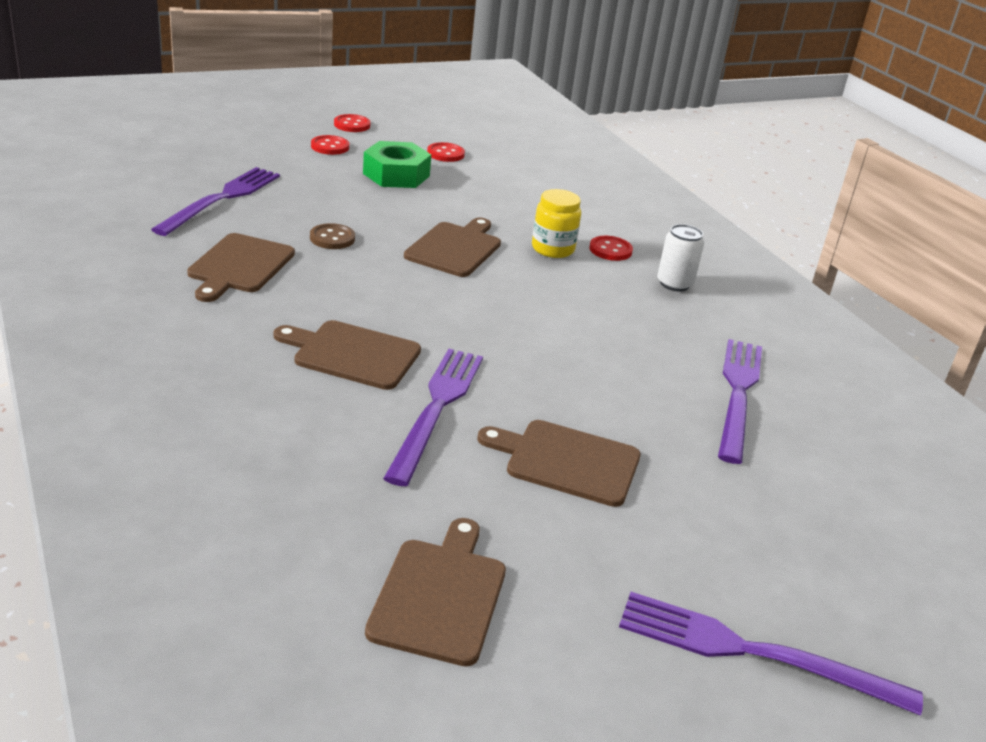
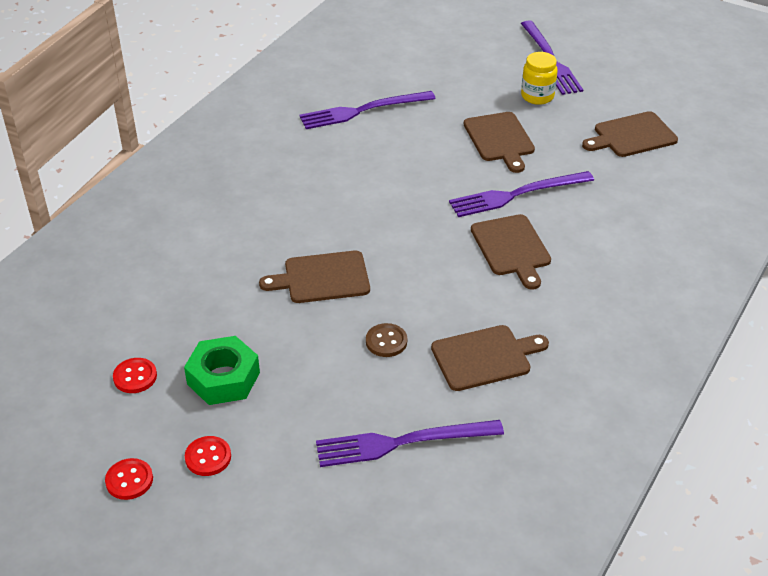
camera: 120 degrees left, 10 degrees up
yellow jar [532,189,581,258] -> yellow jar moved to [521,52,558,105]
red button [590,236,633,261] -> none
white can [657,224,704,292] -> none

